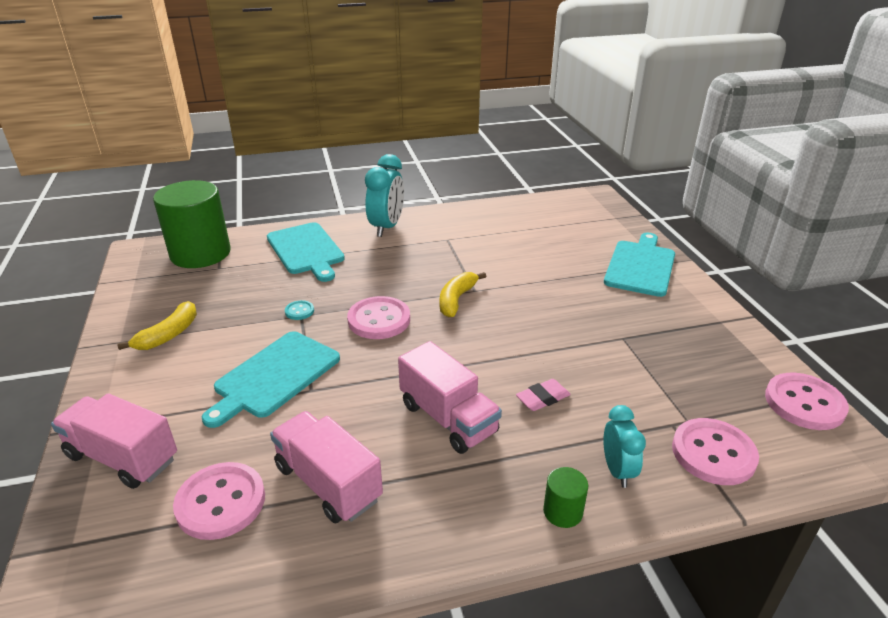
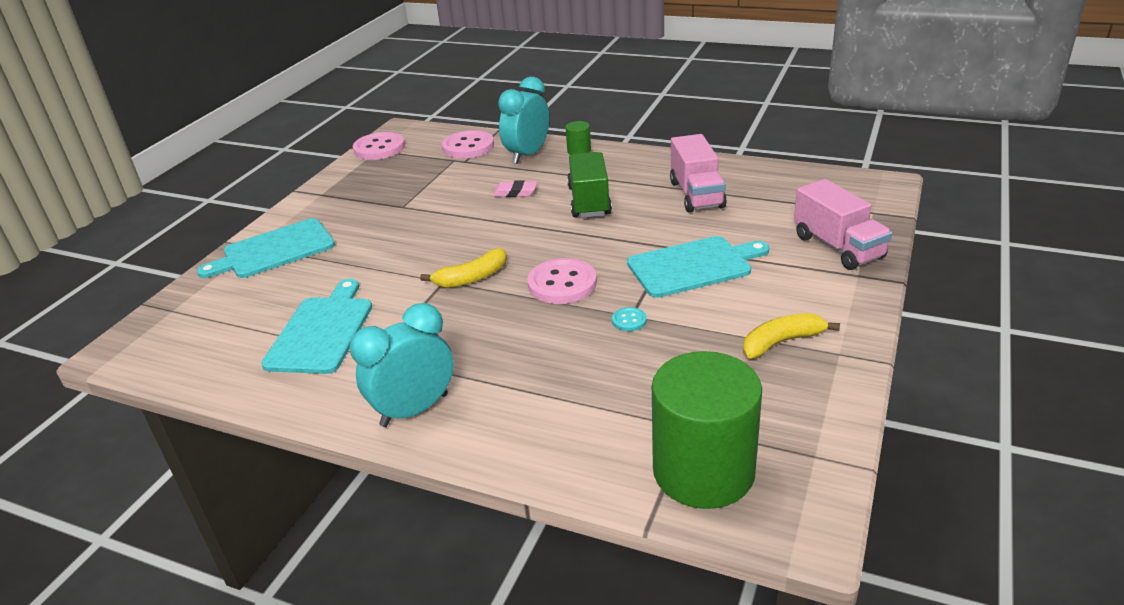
camera: 140 degrees left, 0 degrees up
pink button [173,462,265,540] -> none
turquoise cutting board [267,222,345,282] -> turquoise cutting board moved to [261,279,372,374]
pink truck [398,341,502,454] -> green truck [567,152,612,218]
turquoise clock [603,405,646,488] -> turquoise clock [498,77,549,164], size x1.64

